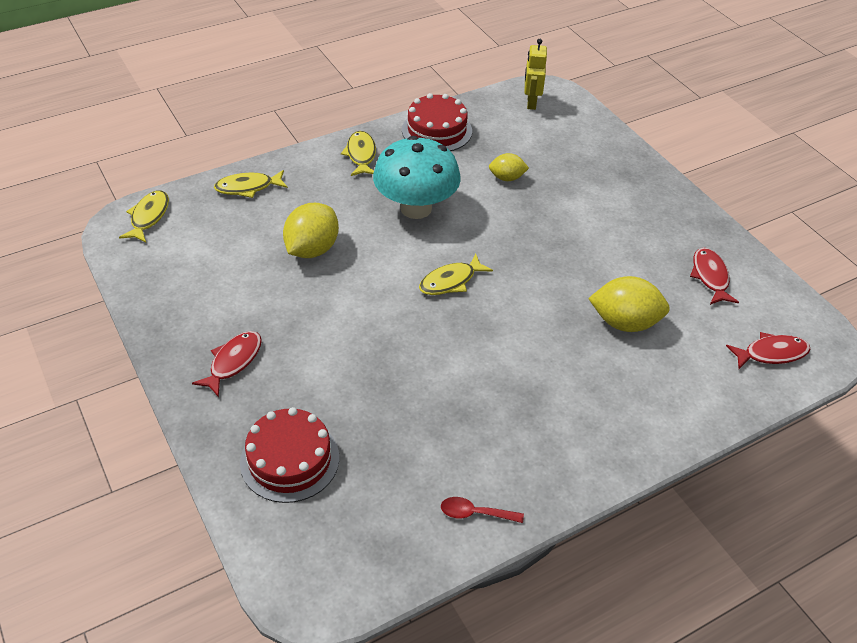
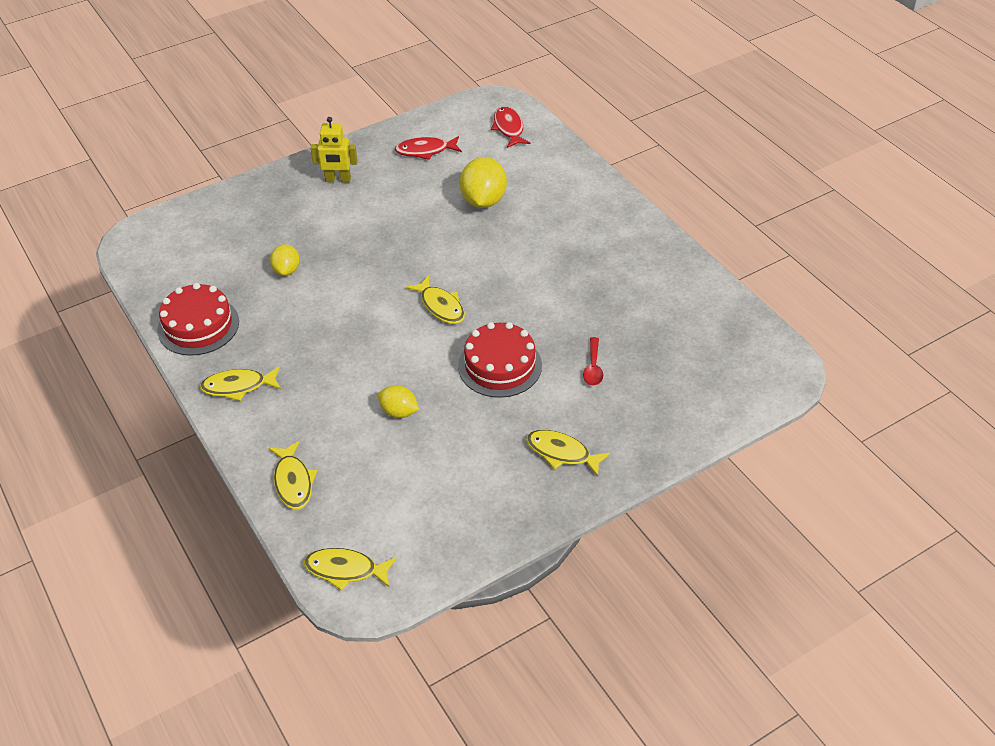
camera: 90 degrees left, 0 degrees up
red fish [192,331,262,397] -> yellow fish [526,430,610,477]
red cake [240,407,339,503] -> red cake moved to [458,322,542,398]
yellow lemon [283,203,339,258] -> yellow lemon [378,385,419,418], size x0.59
turquoise mushroom [373,136,461,219] -> none
red spoon [441,497,524,523] -> red spoon moved to [583,337,603,386]
yellow robot [524,39,547,110] -> yellow robot moved to [310,117,357,183]

